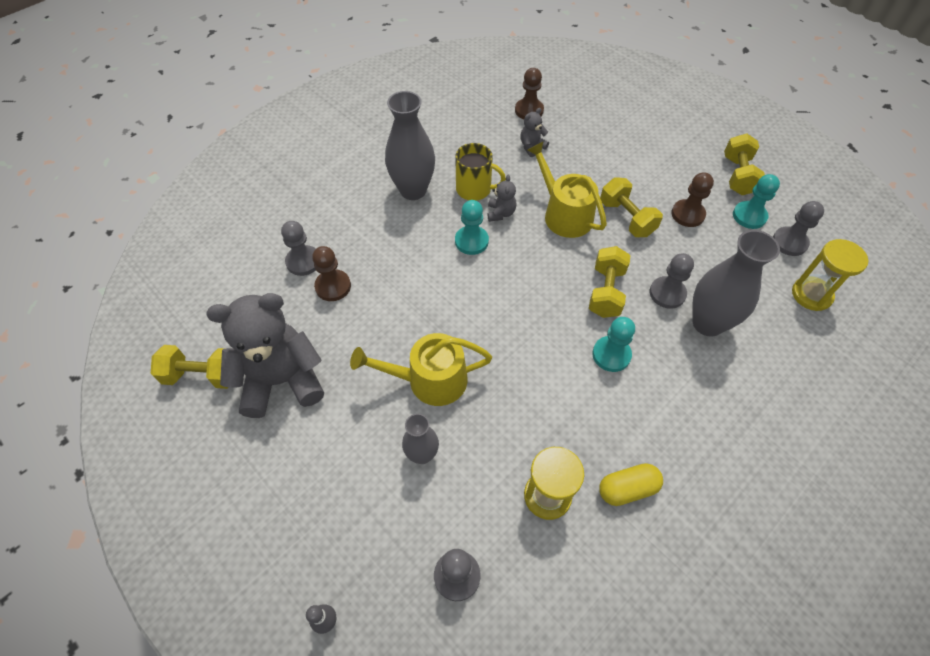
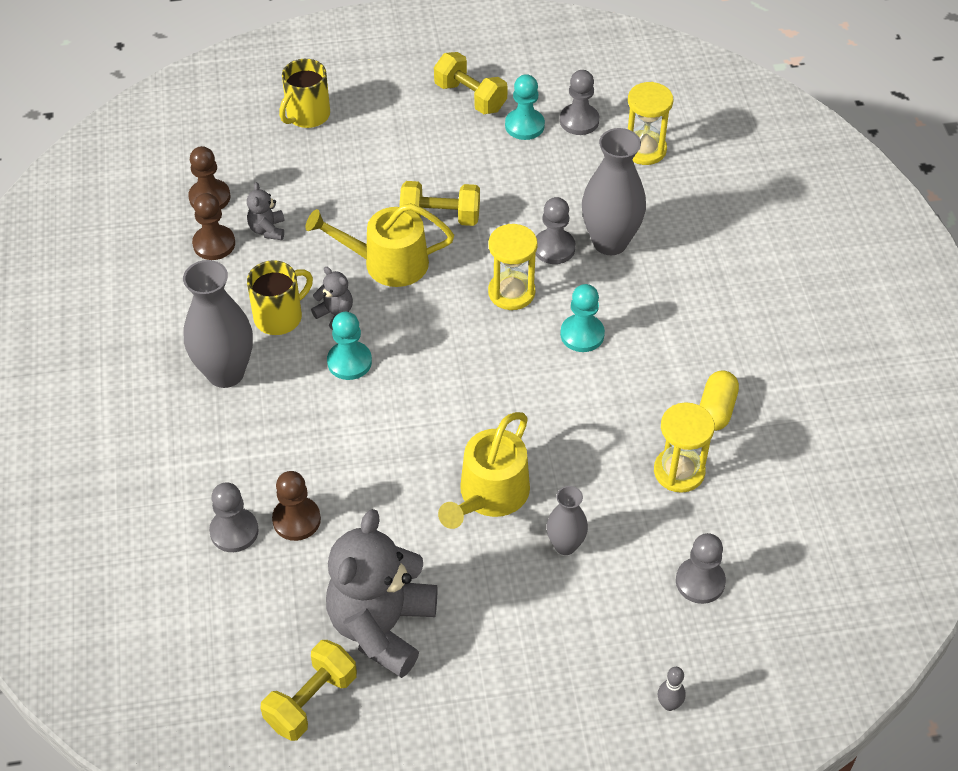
camera: 55 degrees left, 5 degrees down
yellow dumbbell [589,246,631,318] -> yellow hourglass [488,224,538,310]
brown pawn [671,172,714,227] -> brown pawn moved to [192,193,235,260]
none -> yellow mug [279,59,330,128]

